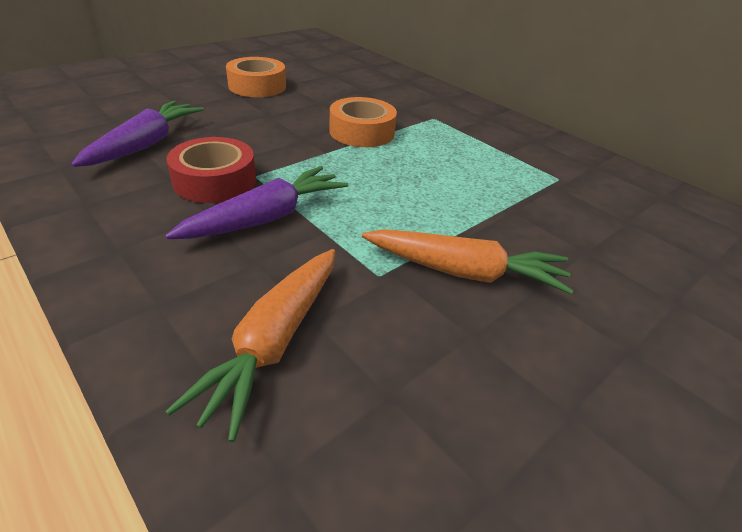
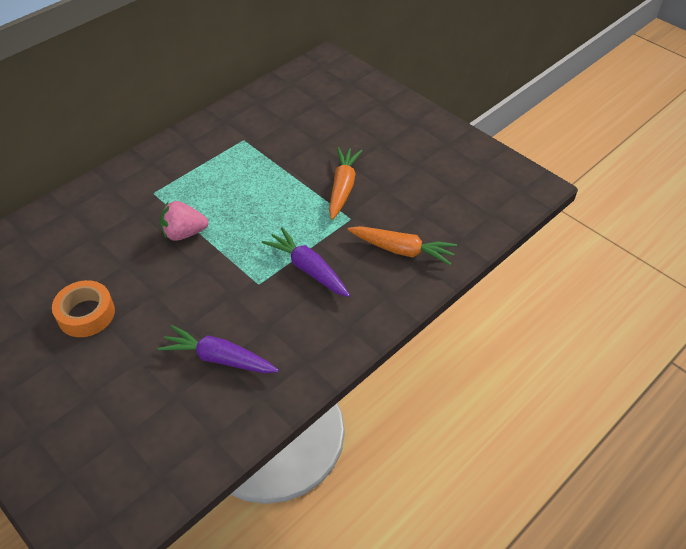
camera: 90 degrees left, 10 degrees up
red tape [167,137,256,203] -> none
orange tape [329,97,397,147] -> pink strawberry [160,201,208,241]

